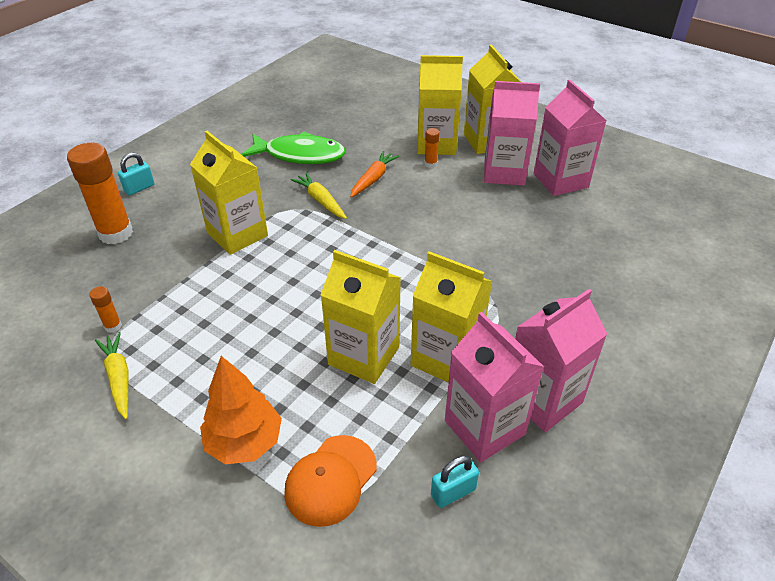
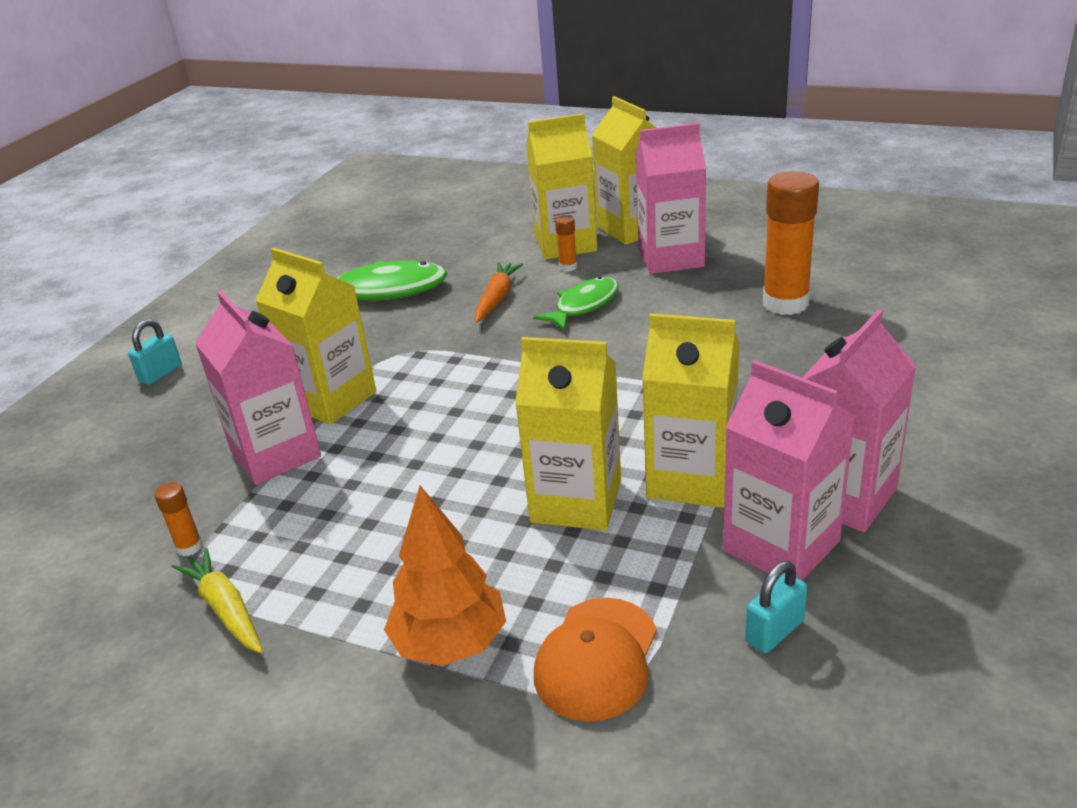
camera: 10 degrees left, 10 degrees down
orange glue stick [67,143,133,244] -> orange glue stick moved to [763,171,819,315]
yellow carrot [291,172,347,219] -> none
pink carton [533,80,606,196] -> pink carton moved to [195,291,321,485]
none -> green fish [533,277,619,331]

